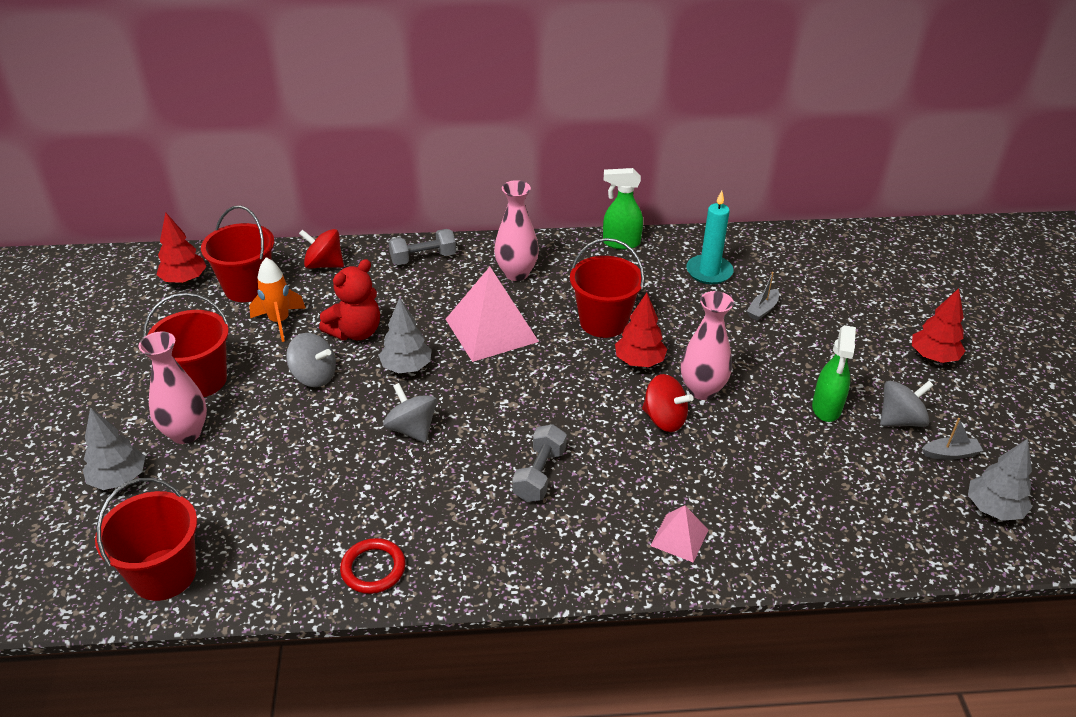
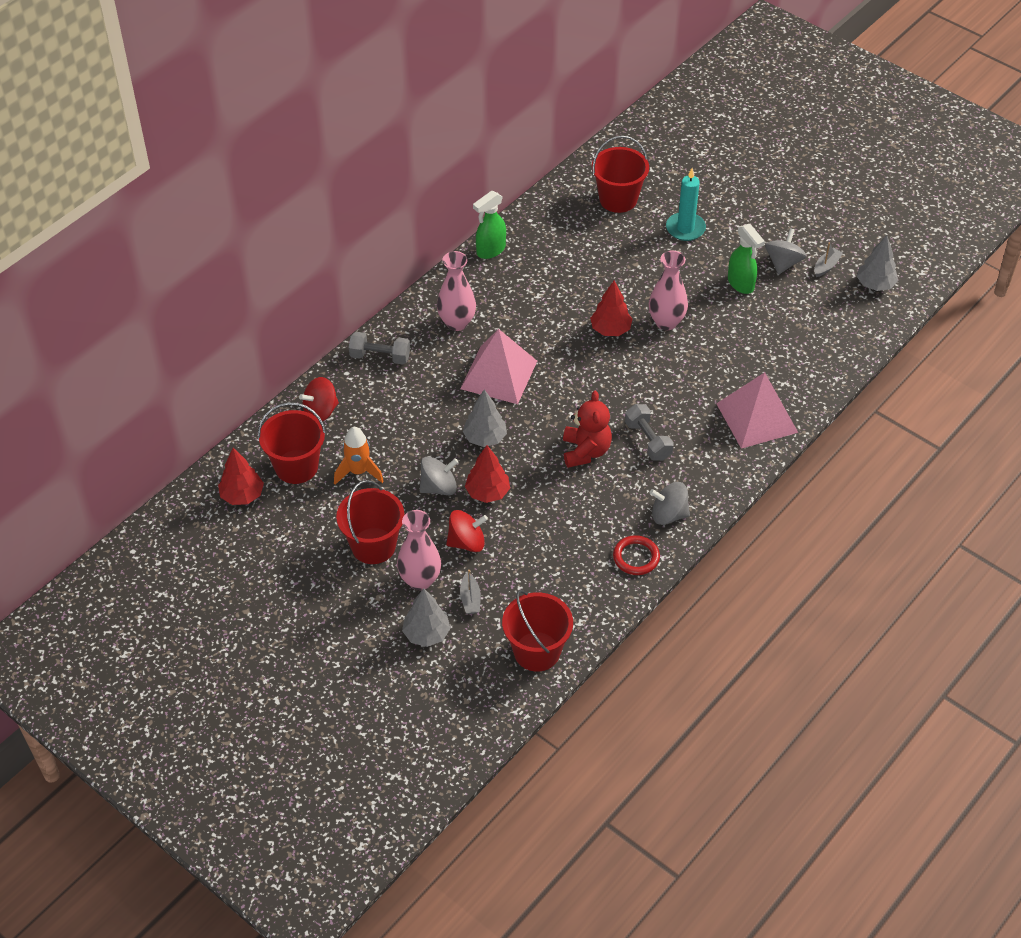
camera: 45 degrees left, 10 degrees up
red teddy bear [319,259,380,340] -> red teddy bear moved to [563,391,612,468]
grey spinning top [383,383,437,443] -> grey spinning top moved to [650,482,690,525]
grey dumbbell [388,229,456,265] -> grey dumbbell turned 75 degrees clockwise [349,332,410,364]
red bucket [570,238,644,338] -> red bucket moved to [592,136,649,213]
red spinning top [642,374,693,432] -> red spinning top moved to [446,510,488,552]
pink pyramid [651,505,708,563] -> pink pyramid [716,372,798,449], size x1.95
turquoise candle [686,191,733,284] -> turquoise candle moved to [666,168,706,241]
grey boat [747,272,779,321] -> grey boat moved to [460,570,481,614]
red tree [912,288,965,363] -> red tree moved to [465,445,510,503]

